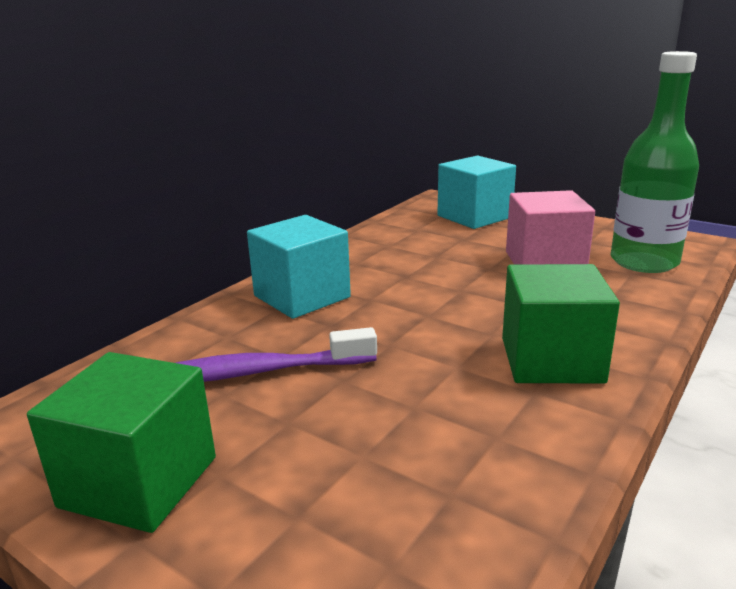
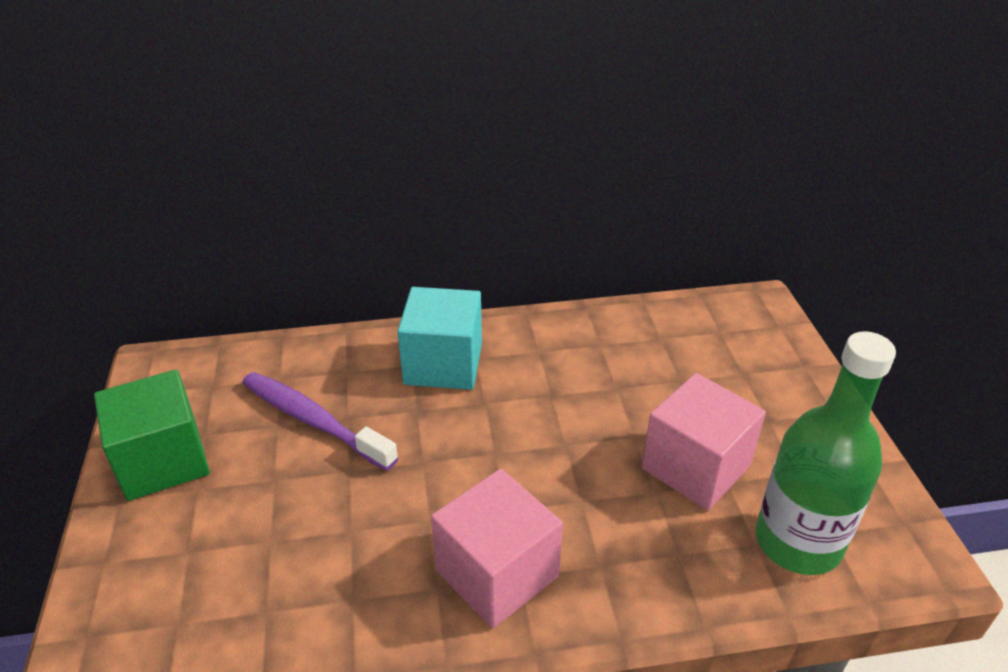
camera: 45 degrees right, 15 degrees up
turquoise cube [438,155,516,229] -> none
green cube [502,264,620,384] -> pink cube [431,469,563,628]

